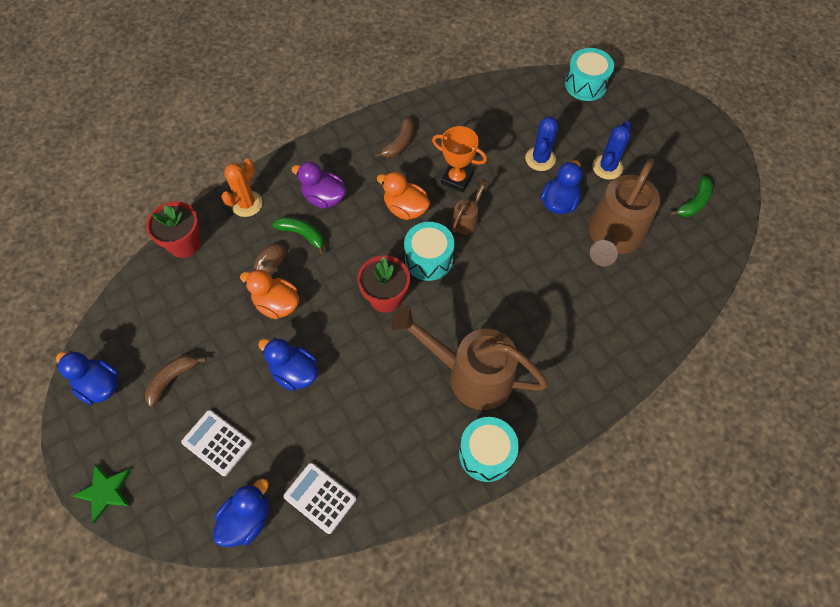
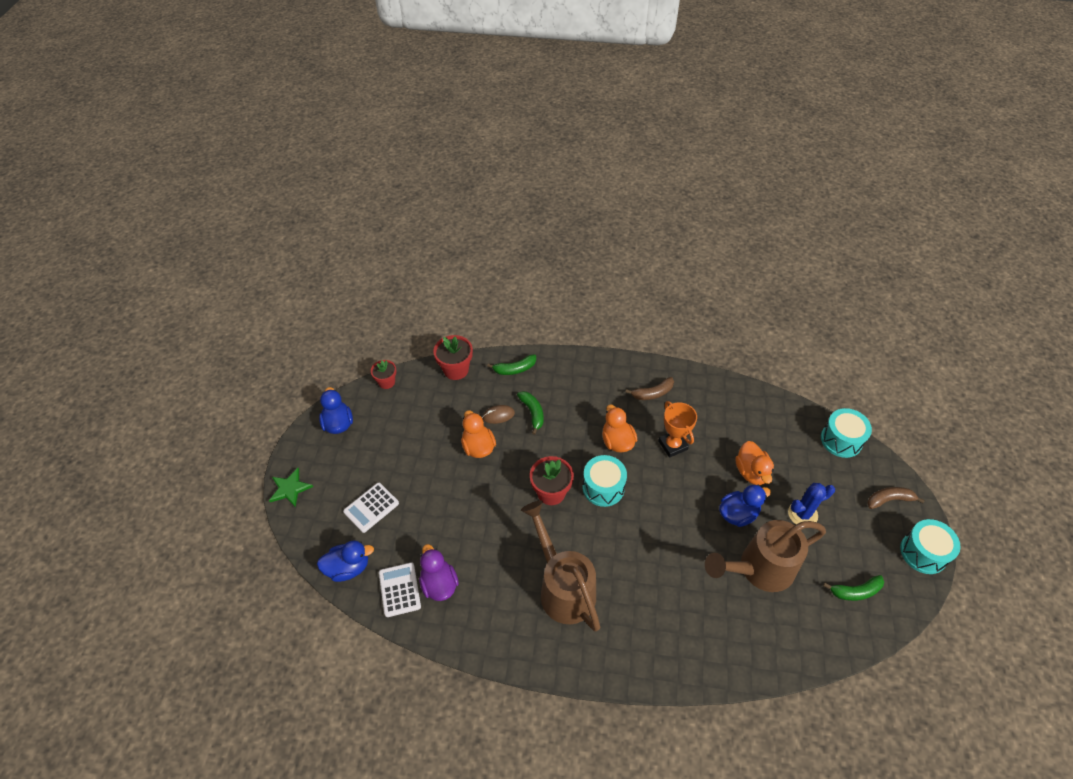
camera: 40 degrees right, 10 degrees down
brown banana [145,355,206,407] -> brown banana moved to [867,487,925,509]
white calculator [181,410,252,476] -> white calculator turned 120 degrees counterclockwise [343,483,399,533]
orange cactus [221,159,263,217] -> green banana [487,354,536,375]
blue duck [258,338,318,391] -> none
purple duck [292,161,347,209] -> purple duck moved to [419,544,459,601]
brown watering can [452,178,490,234] -> none
turquoise drum [459,417,519,482] -> turquoise drum moved to [900,519,961,574]
blue cactus [525,116,558,171] -> orange duck [735,441,774,485]
none -> red flower pot [371,360,396,389]

